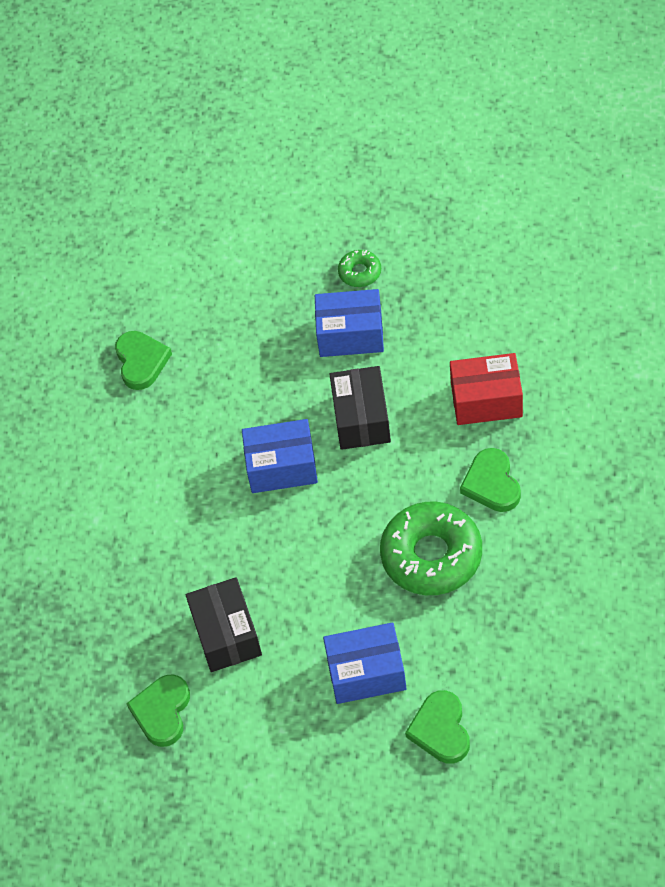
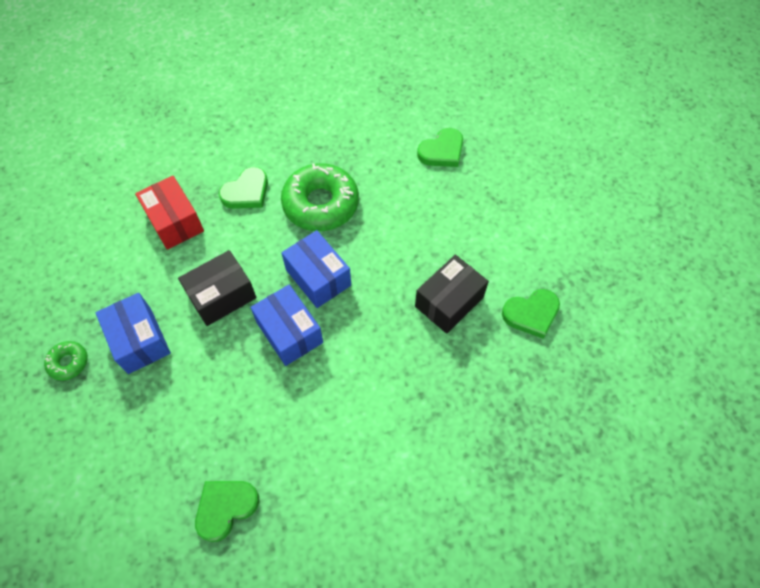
camera: 125 degrees left, 5 degrees up
blue box [323,623,407,704] -> blue box moved to [282,230,351,308]

